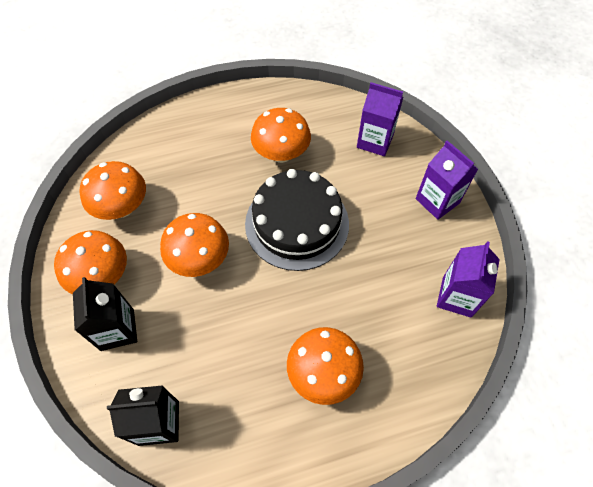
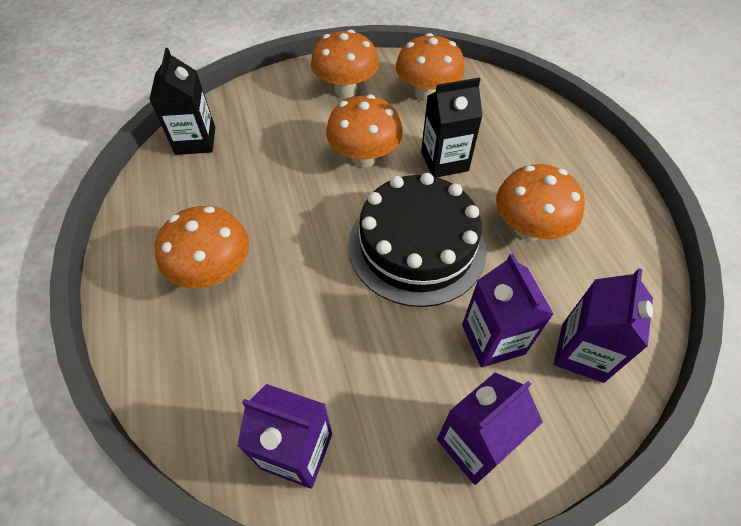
camera: 90 degrees right, 5 degrees down
black carton [73,277,137,351] -> black carton moved to [421,78,483,177]
none -> purple carton [462,253,554,367]

